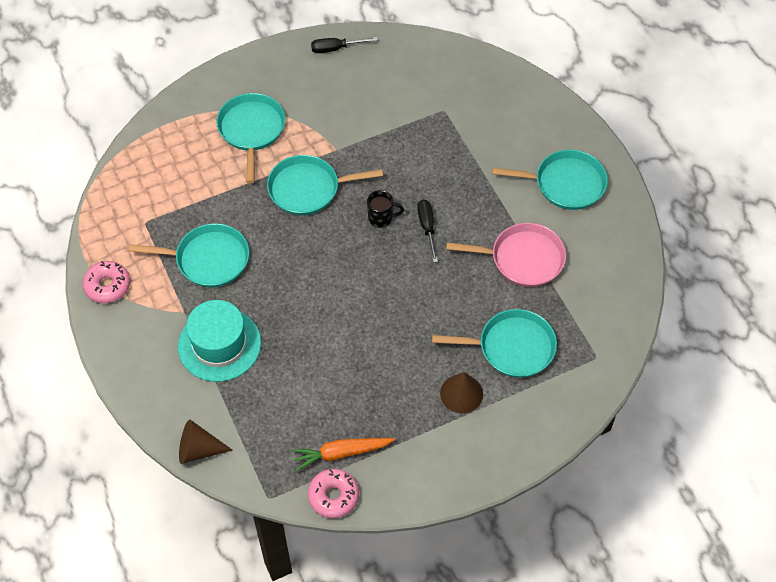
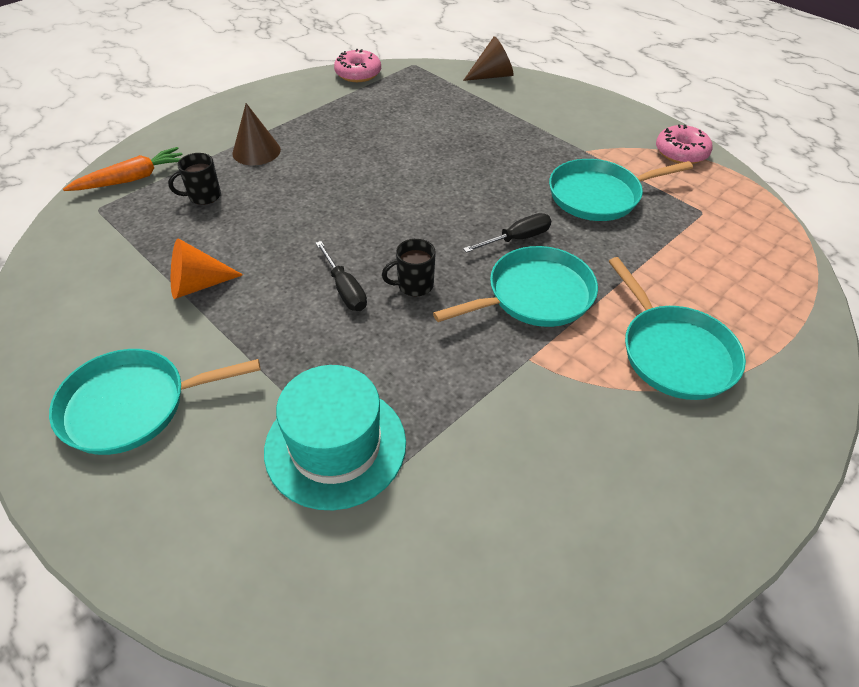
camera: 160 degrees right, 10 degrees down
turquoise hat [178,300,261,382] -> turquoise hat moved to [264,365,406,510]
orange carrot [291,438,395,471] -> orange carrot moved to [63,147,182,191]
black screwdriver [311,37,377,53] -> black screwdriver moved to [463,213,551,253]
turquoise pan [432,309,557,378] -> black mug [168,153,221,205]
pink pan [446,223,566,287] -> orange cone [171,238,243,299]

